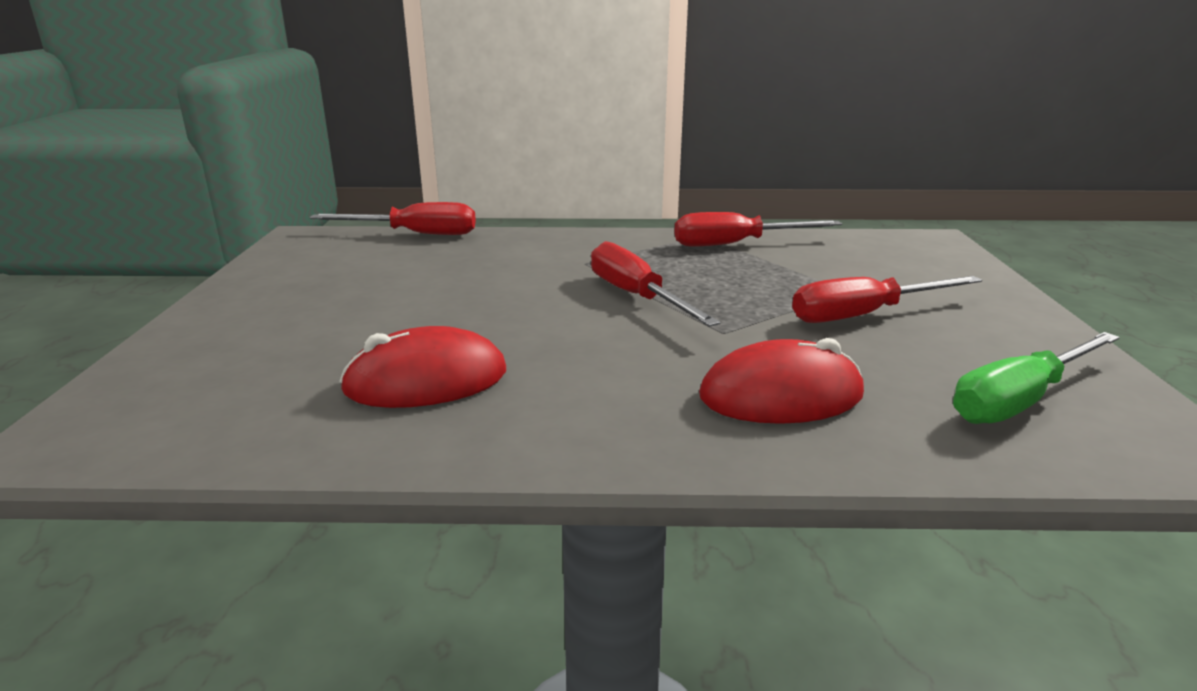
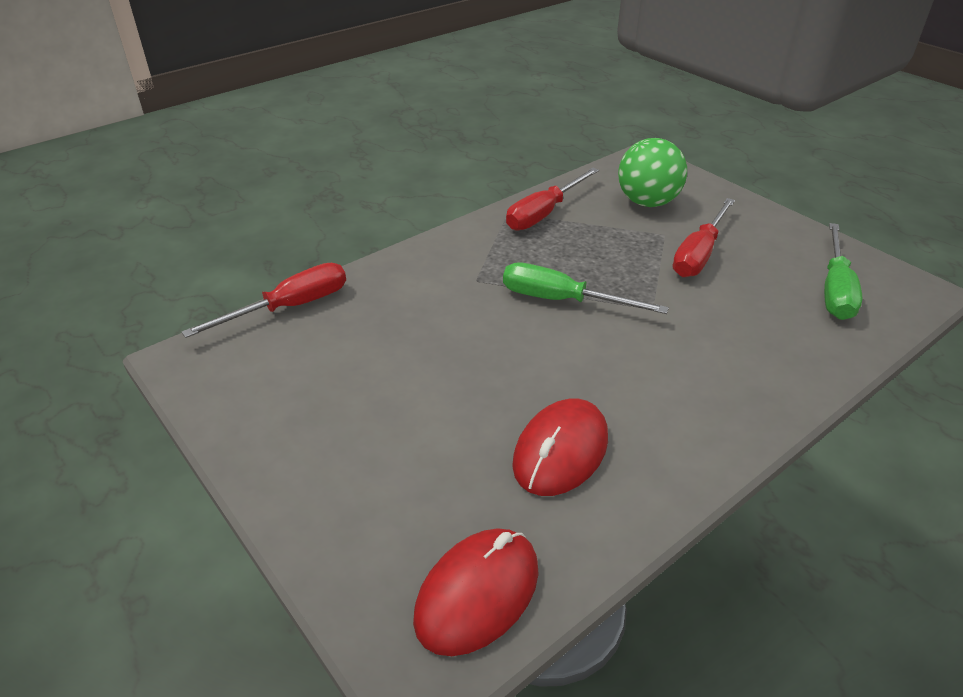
camera: 40 degrees left, 15 degrees up
red screwdriver [591,241,721,327] -> green screwdriver [503,263,669,314]
red mouse [699,338,864,424] -> red mouse moved to [413,528,539,656]
none -> green ball [618,138,687,207]

